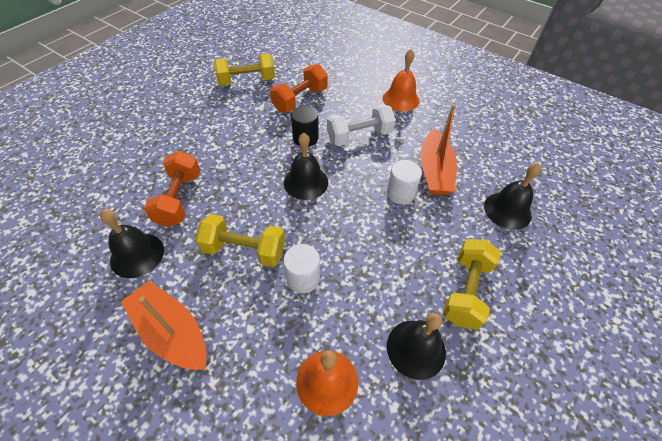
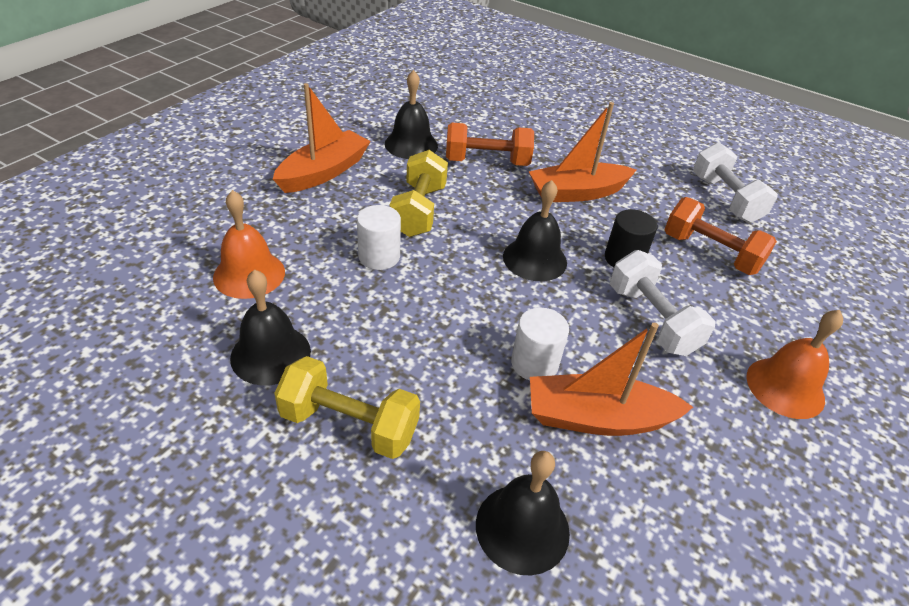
camera: 85 degrees right, 10 degrees down
yellow dumbbell [214,53,275,86] -> white dumbbell [693,142,778,223]
none -> orange boat [529,102,636,202]

